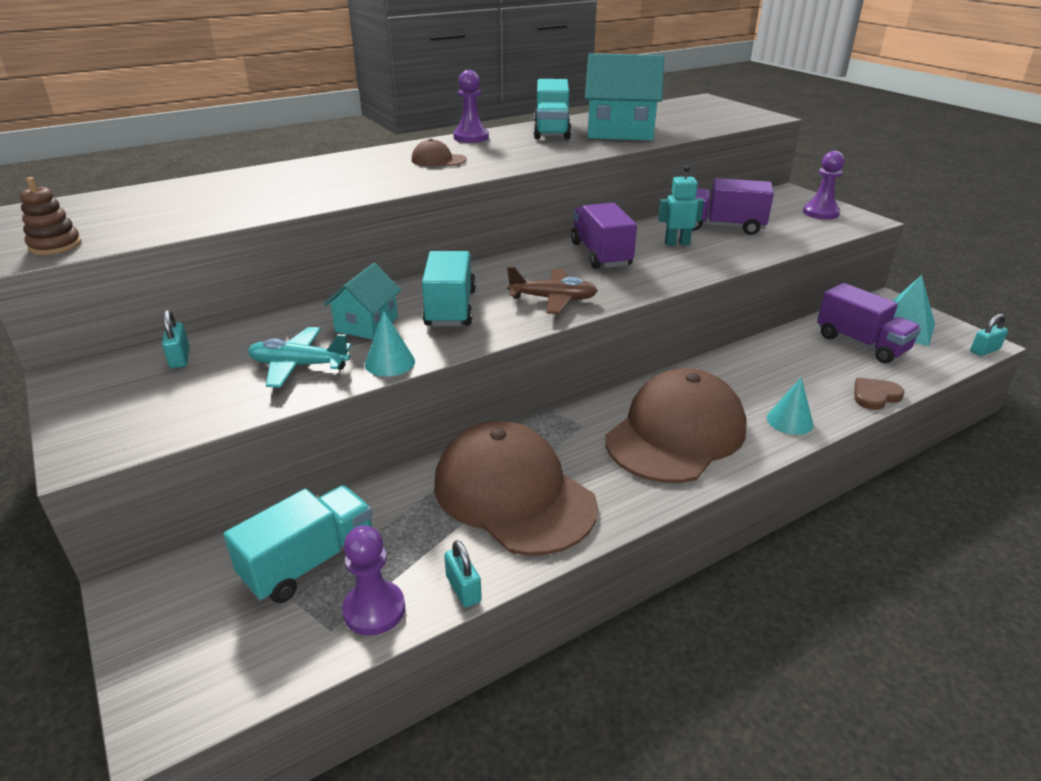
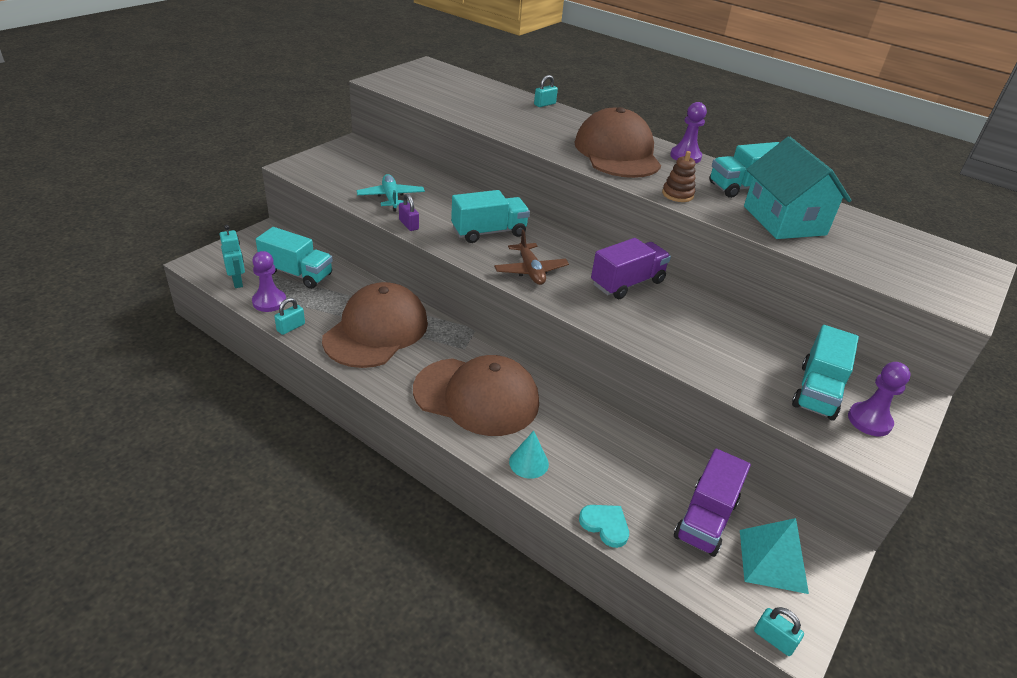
camera: 65 degrees right, 5 degrees up
brown stacking toy [20,177,81,255] -> brown stacking toy moved to [662,151,695,202]
turquoise padlock [162,310,190,368] -> turquoise padlock moved to [534,75,558,107]
turquoise house [324,263,401,340] -> none
turquoise cone [365,311,415,377] -> purple padlock [399,194,419,231]
brown cap [412,139,467,166] -> brown cap [574,107,661,178], size x2.42
turquoise robot [658,166,704,246] -> turquoise robot moved to [220,225,245,288]
purple truck [692,178,774,235] -> none
brown heart [855,378,905,410] -> turquoise heart [579,505,629,548]
none -> turquoise truck [792,325,859,421]

